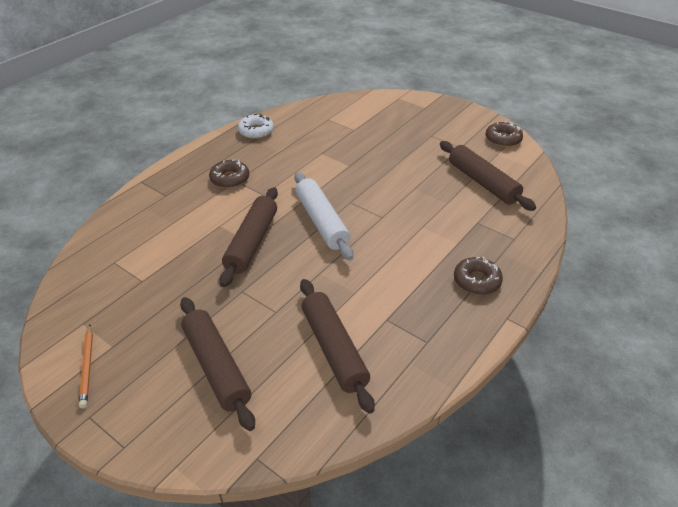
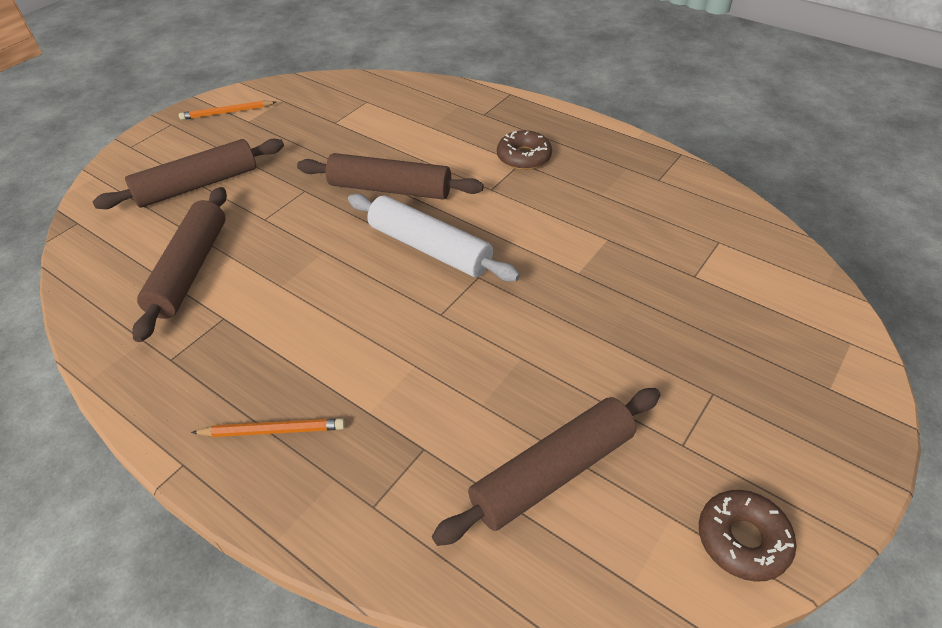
camera: 90 degrees right, 5 degrees up
white donut [238,114,274,139] -> none
white rolling pin [294,172,353,260] -> white rolling pin turned 60 degrees clockwise [348,194,520,282]
brown rolling pin [300,279,375,414] -> brown rolling pin turned 60 degrees counterclockwise [132,187,227,342]
brown donut [454,257,503,295] -> orange pencil [191,418,345,437]

